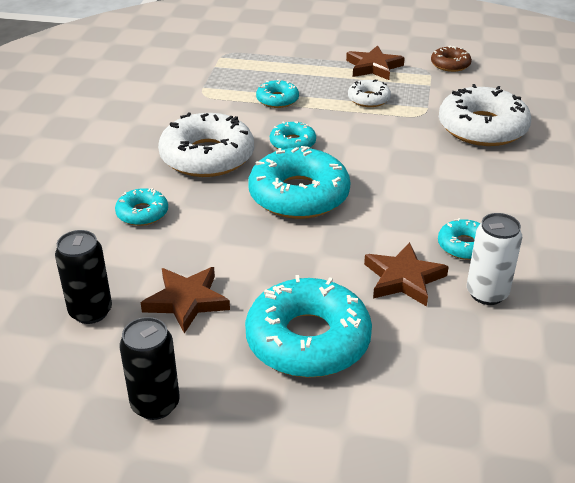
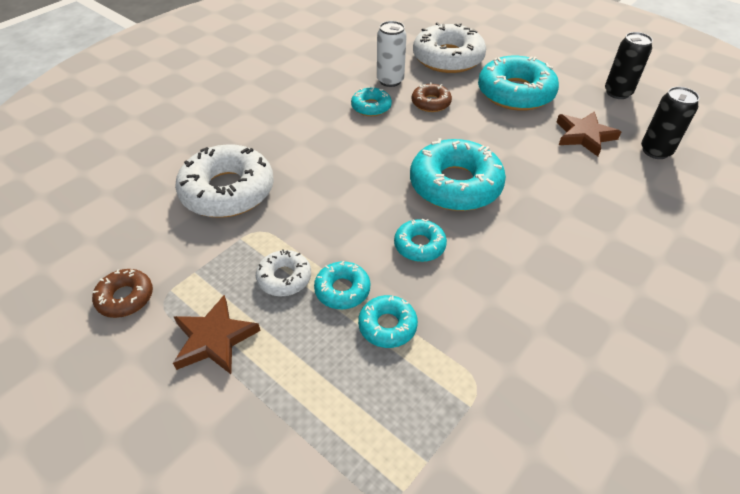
camera: 150 degrees left, 10 degrees up
turquoise donut [115,188,168,226] -> turquoise donut moved to [314,261,370,309]
white donut [158,112,254,177] -> white donut moved to [413,22,486,73]
brown star [364,242,449,307] -> brown donut [411,82,452,112]

